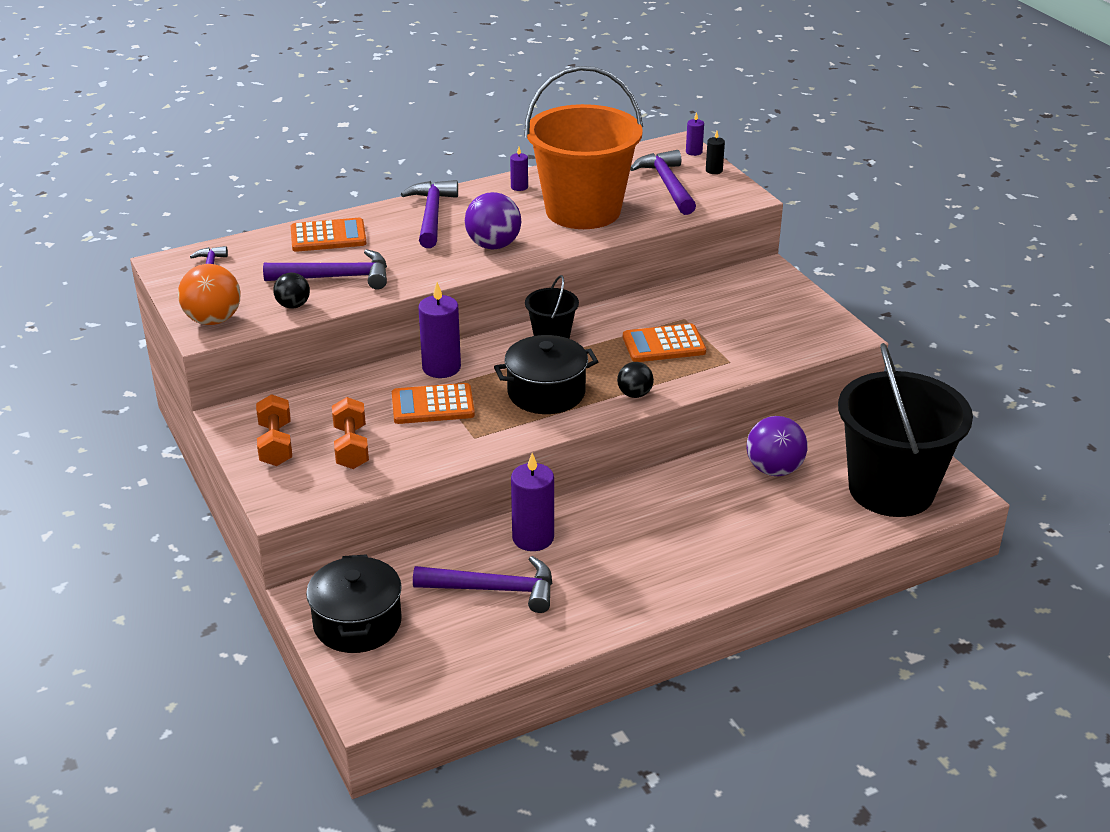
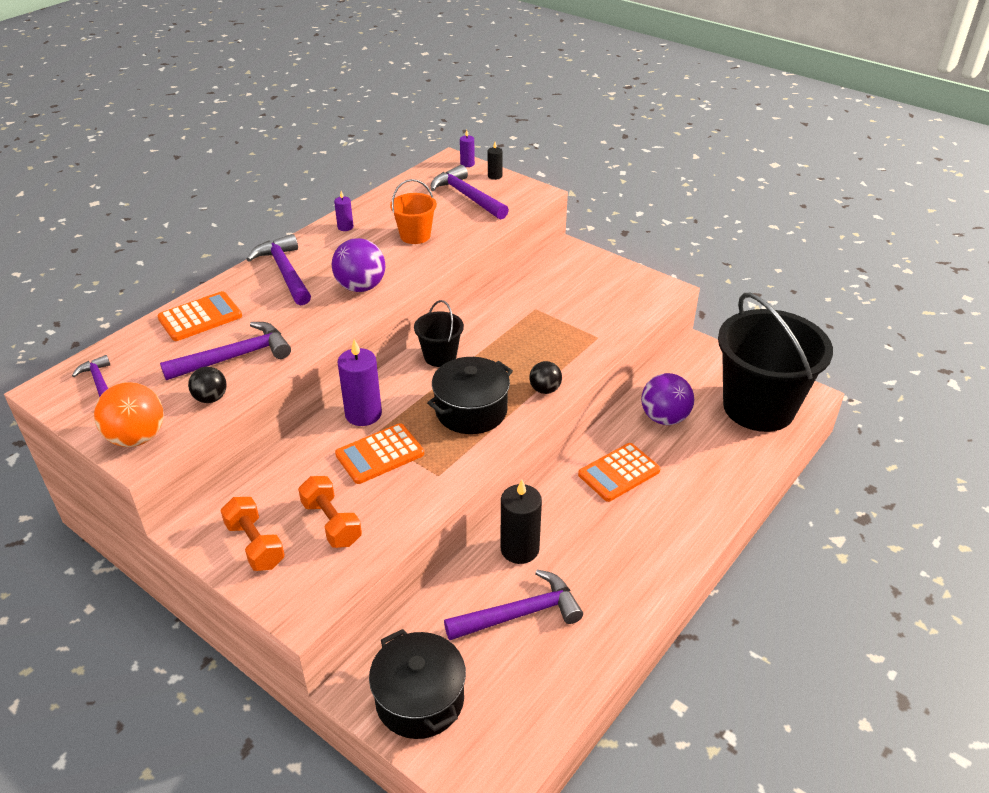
camera: 25 degrees left, 5 degrees up
purple candle [511,453,554,551] -> black candle [500,480,542,564]
orange bucket [524,66,643,229] -> orange bucket [390,179,437,244], size x0.45
orange calculator [623,323,706,362] -> orange calculator moved to [578,443,661,502]

